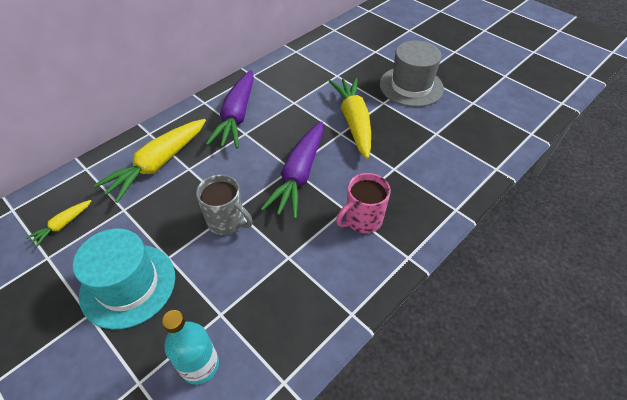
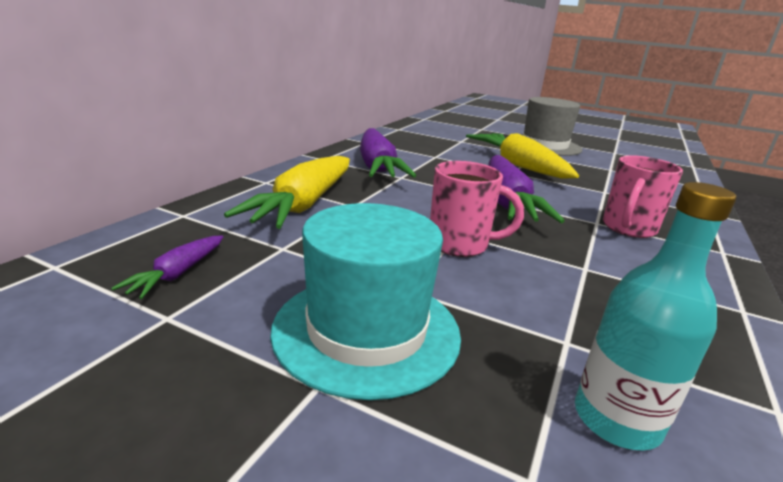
camera: 20 degrees left, 25 degrees down
yellow carrot [26,200,91,248] -> purple carrot [111,236,223,299]
grey mug [196,174,253,235] -> pink mug [430,161,524,257]

